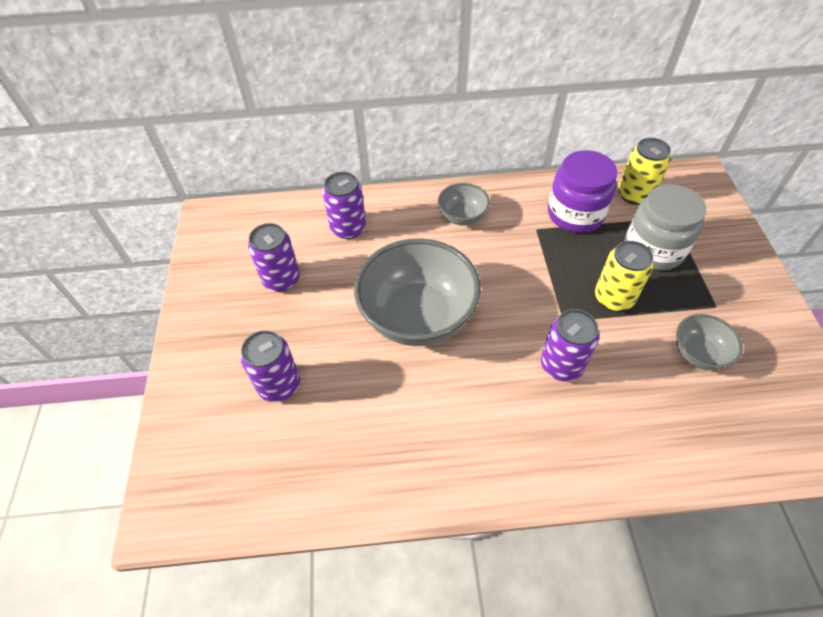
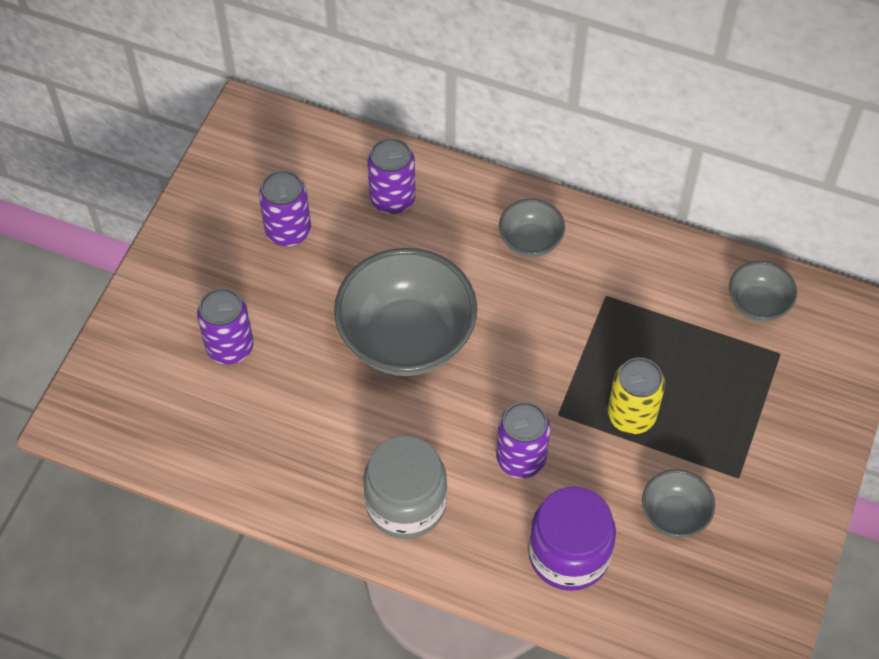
camera: 25 degrees right, 5 degrees up
purple jar [548,150,617,233] -> purple jar moved to [528,487,616,591]
yellow can [618,138,671,205] -> grey bowl [729,261,797,322]
grey jar [625,184,706,270] -> grey jar moved to [363,436,447,539]

